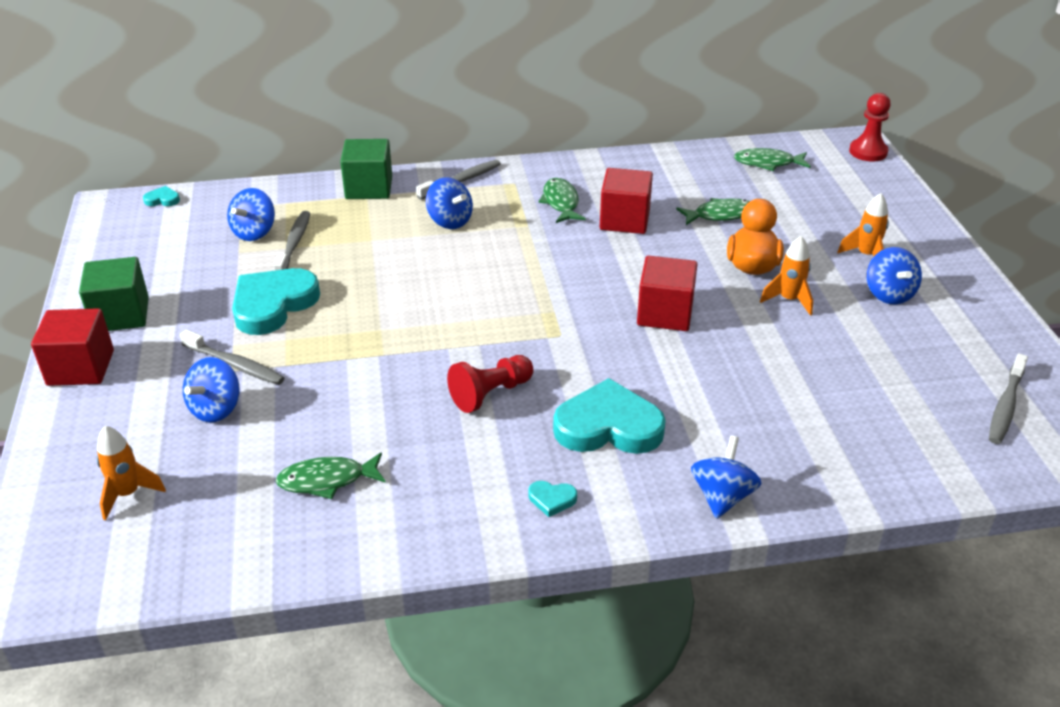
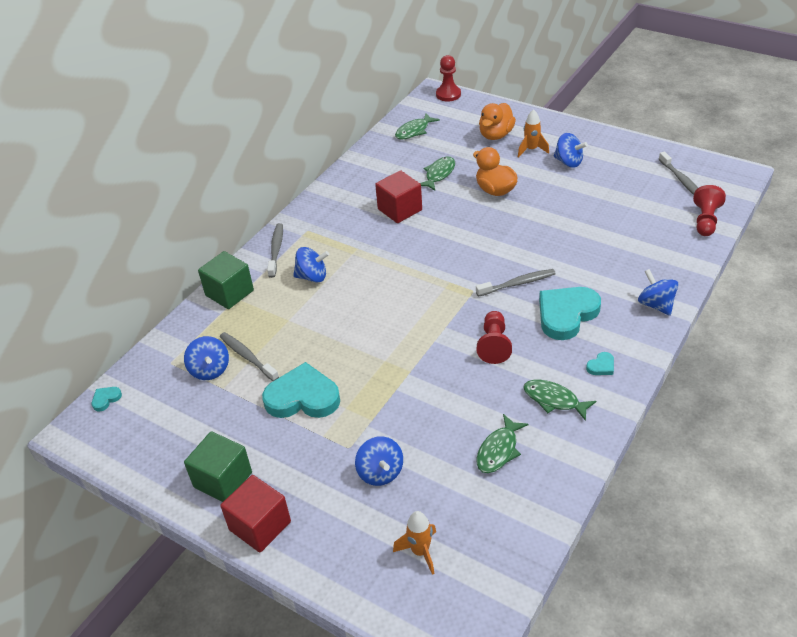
camera: 45 degrees left, 5 degrees up
grey toothbrush [180,330,285,385] -> grey toothbrush moved to [476,269,556,297]
turquoise heart [232,268,320,335] -> turquoise heart turned 105 degrees clockwise [262,362,340,418]
green fish [539,178,586,223] -> green fish moved to [523,380,596,421]
red cube [637,256,697,331] -> none
orange rocket [760,236,813,316] -> none
none -> orange duck [479,103,516,140]
none -> red pawn [693,185,726,236]

